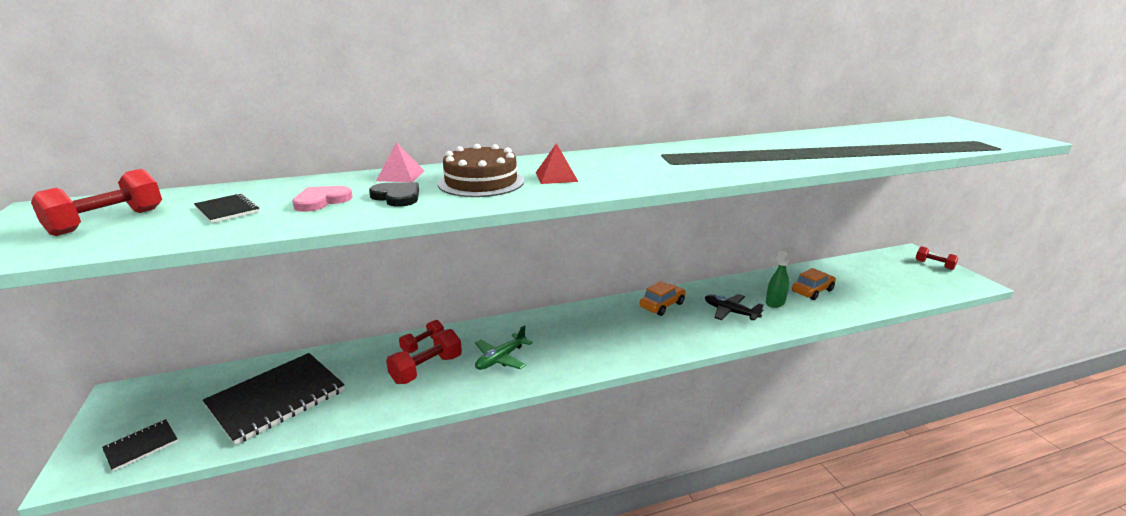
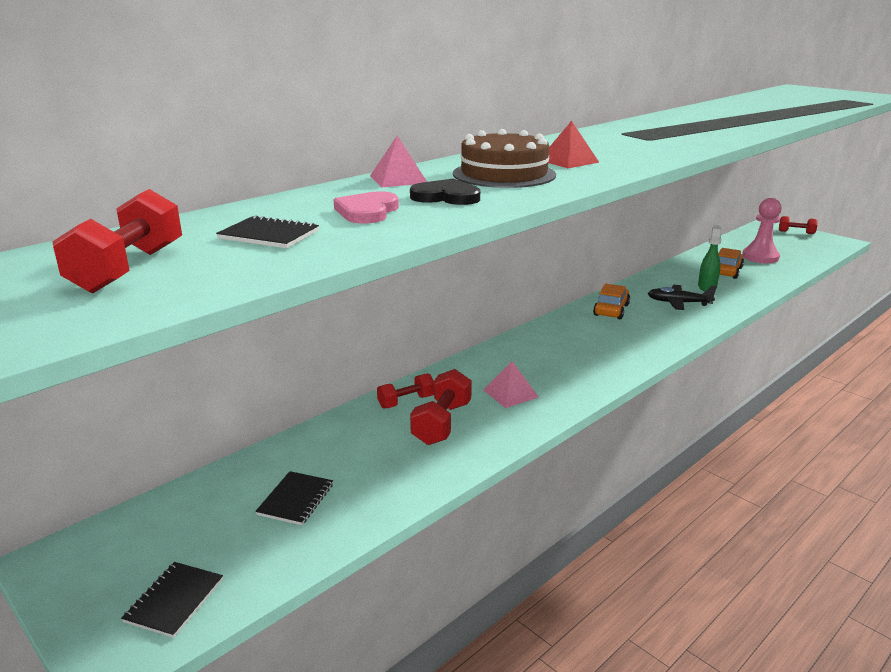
camera: 25 degrees left, 0 degrees up
black notebook [203,353,345,445] -> black notebook [255,471,333,525], size x0.47
red dumbbell [399,320,444,353] -> red dumbbell turned 45 degrees clockwise [377,373,434,408]
green plane [475,325,533,370] -> pink pyramid [483,361,539,408]
none -> pink pawn [742,198,782,263]

